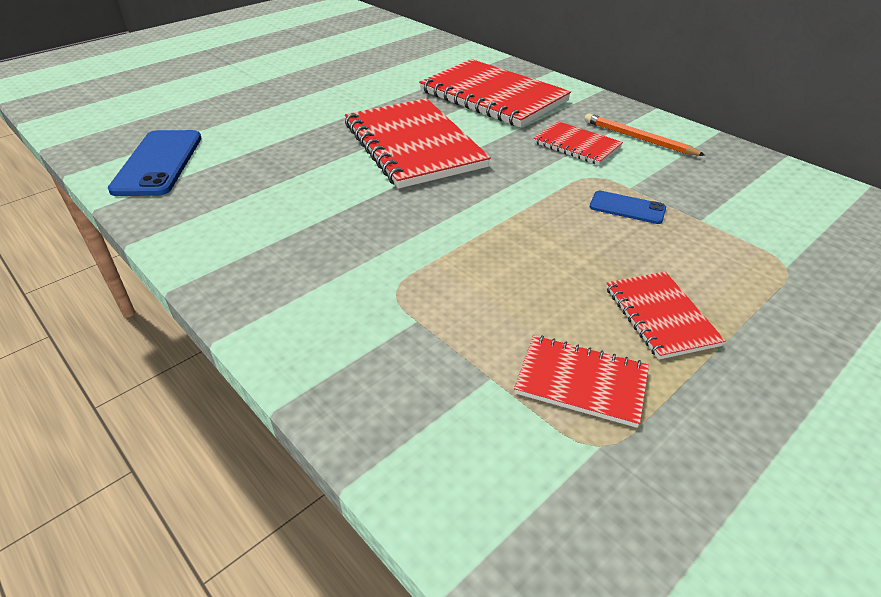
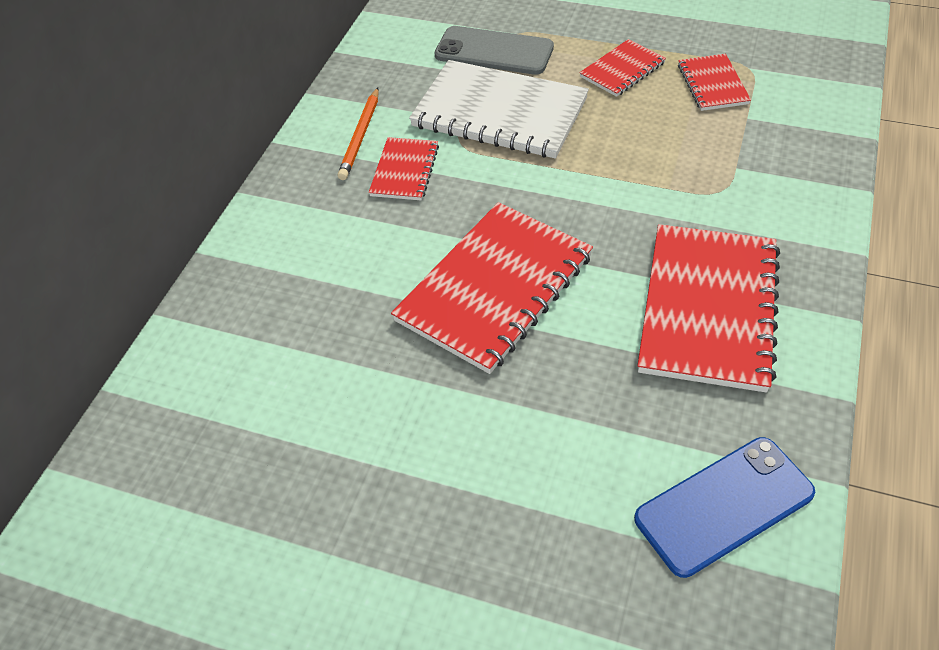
camera: 115 degrees left, 10 degrees up
red notebook [419,59,571,127] -> red notebook moved to [638,224,780,392]
blue phone [590,191,666,224] -> white notebook [409,60,589,158]
none -> grey phone [435,26,554,75]

